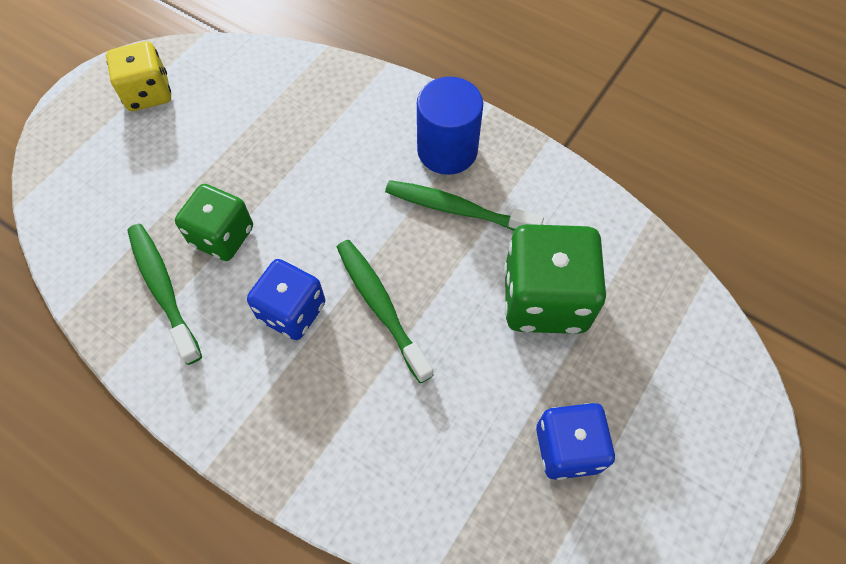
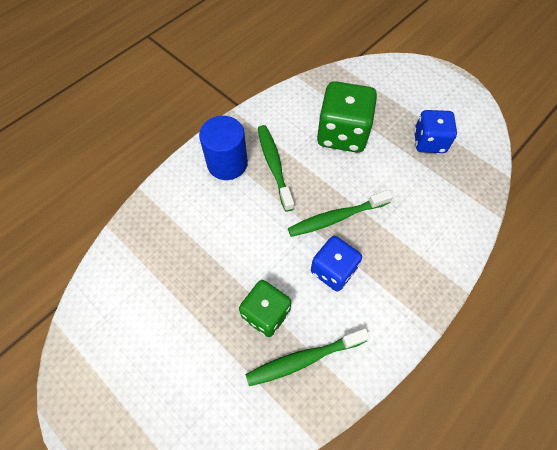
camera: 80 degrees left, 0 degrees up
yellow dice [106,41,171,111] -> none
green toothbrush [385,180,544,231] -> green toothbrush turned 135 degrees clockwise [258,125,294,212]

